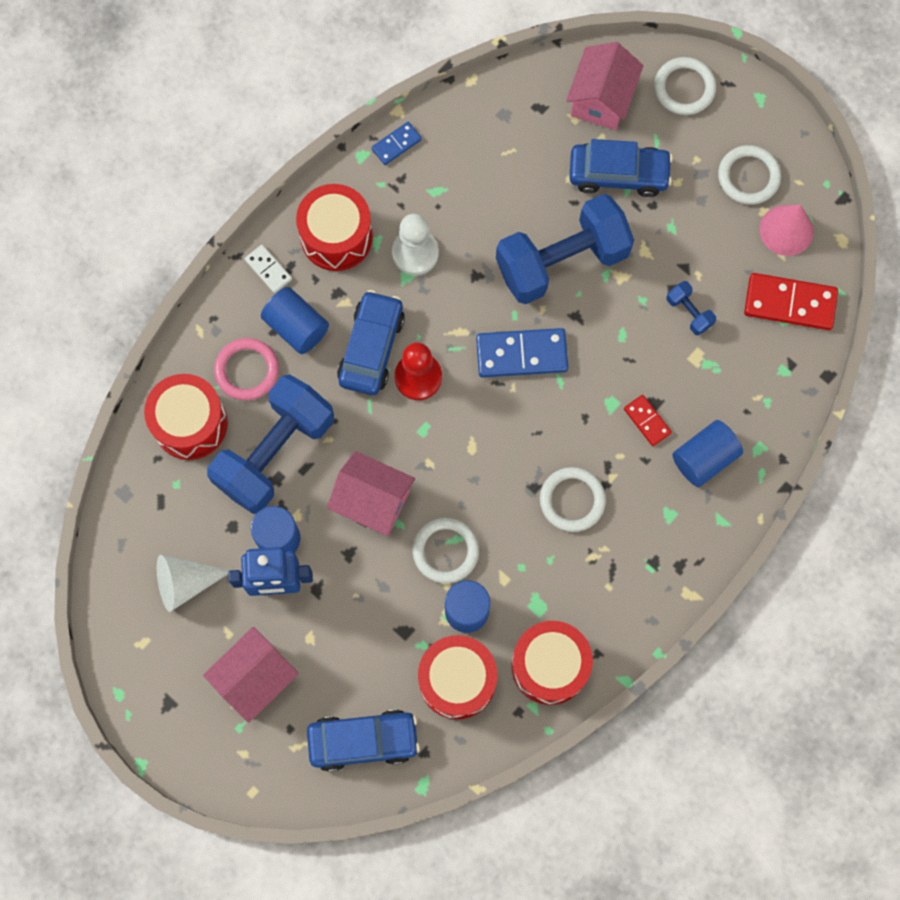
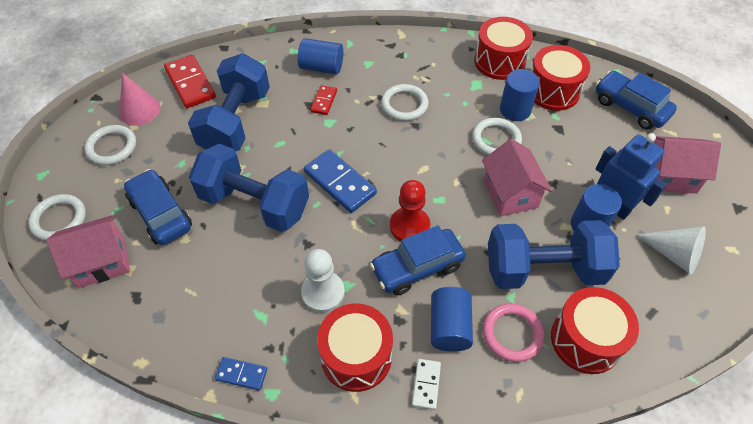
camera: 130 degrees left, 20 degrees down
blue dumbbell [666,281,716,335] -> blue dumbbell [188,54,270,151], size x2.48

